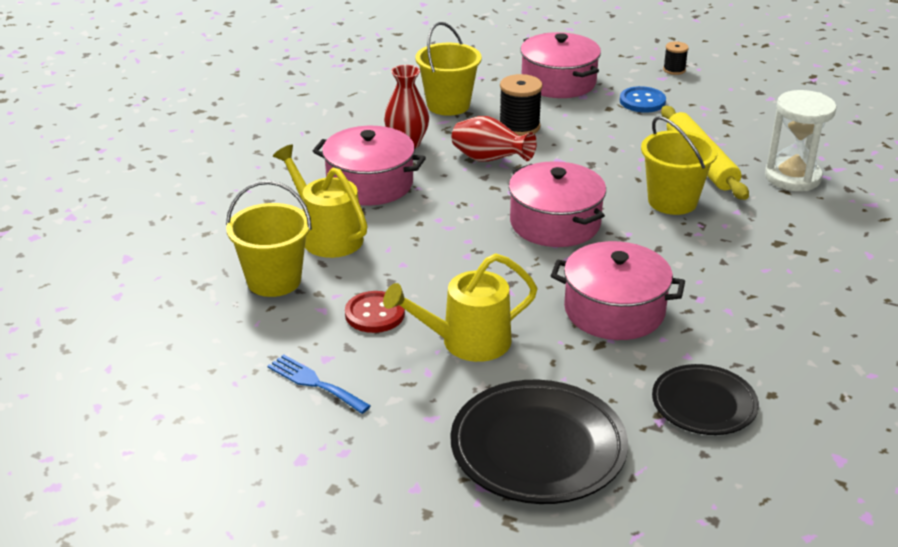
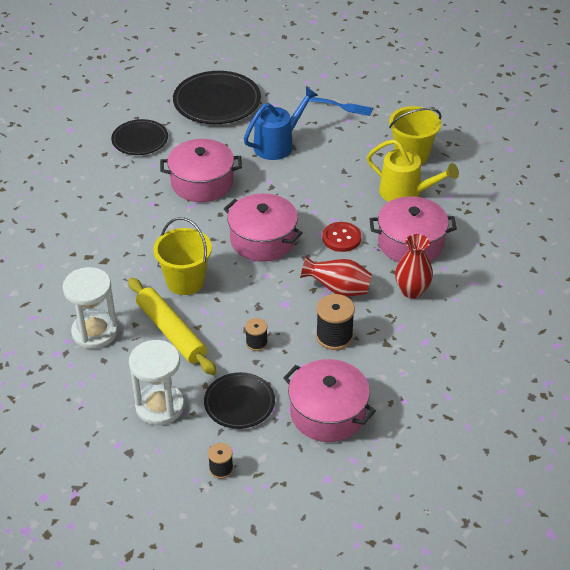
camera: 160 degrees right, 10 degrees up
red button [345,291,405,333] -> red button moved to [322,222,361,252]
yellow watering can [383,253,538,362] -> blue watering can [244,87,318,160]
yellow bucket [415,22,482,116] -> none
blue button [620,86,666,113] -> black plate [204,372,275,429]
none -> white hourglass [129,340,184,425]
none -> black spool [245,318,268,351]

